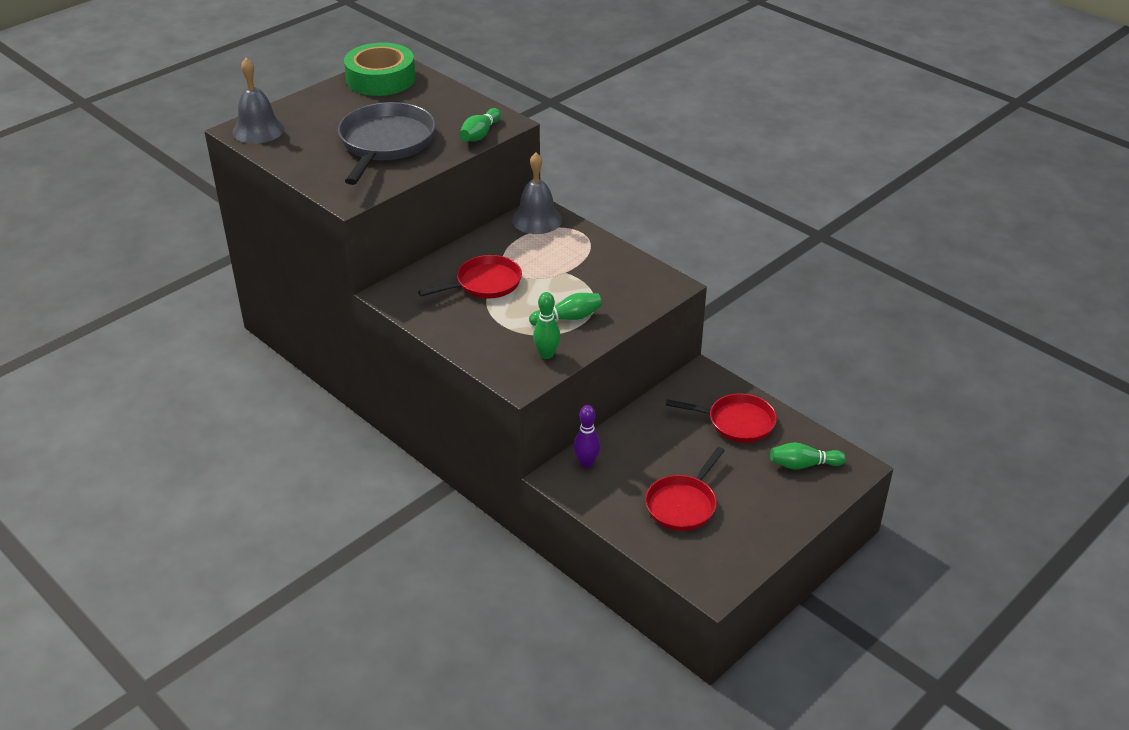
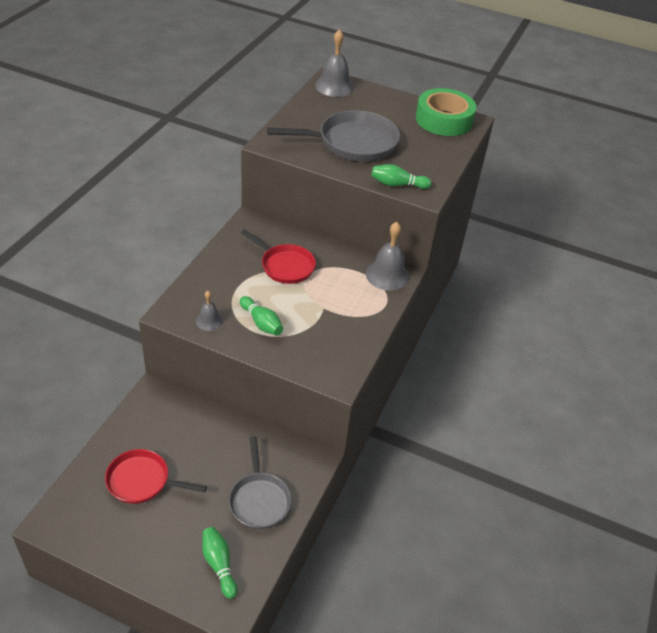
camera: 65 degrees right, 5 degrees up
green bowling pin [533,292,560,359] -> grey bell [196,291,223,331]
purple bowling pin [574,405,600,468] -> none
red pan [666,393,777,443] -> grey pan [229,437,291,529]

